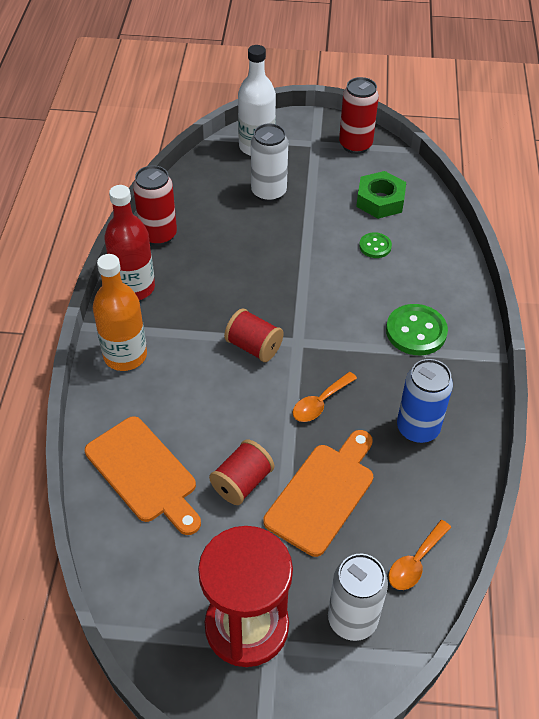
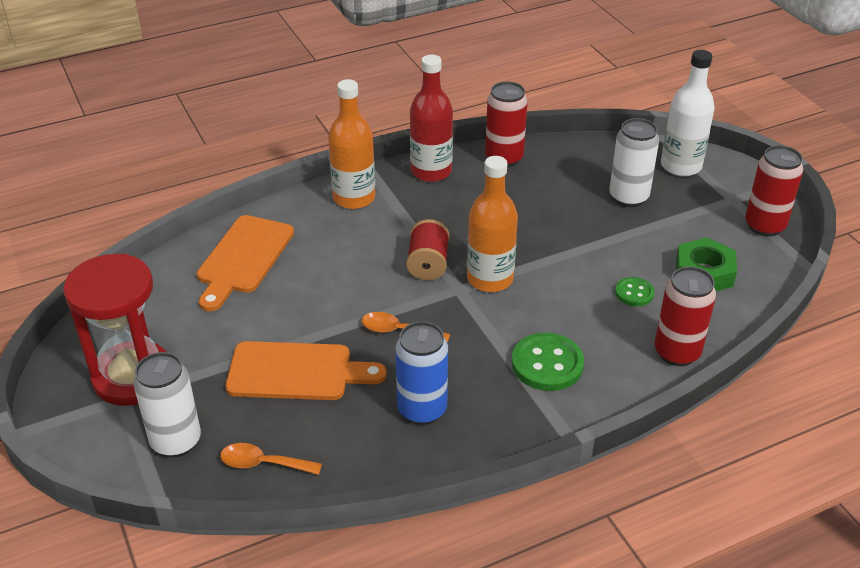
camera: 60 degrees right, 10 degrees down
red spool [209,440,274,505] -> none
none -> orange bottle [467,156,518,292]
none -> red can [655,266,716,366]

